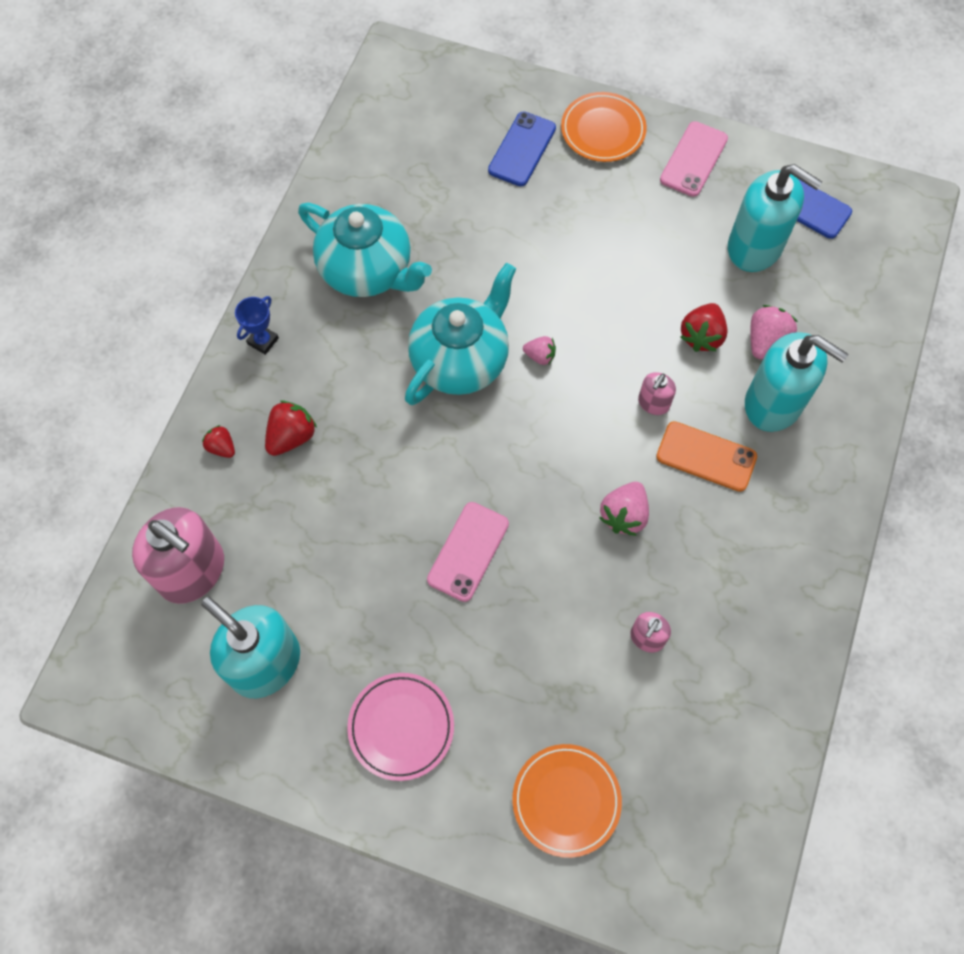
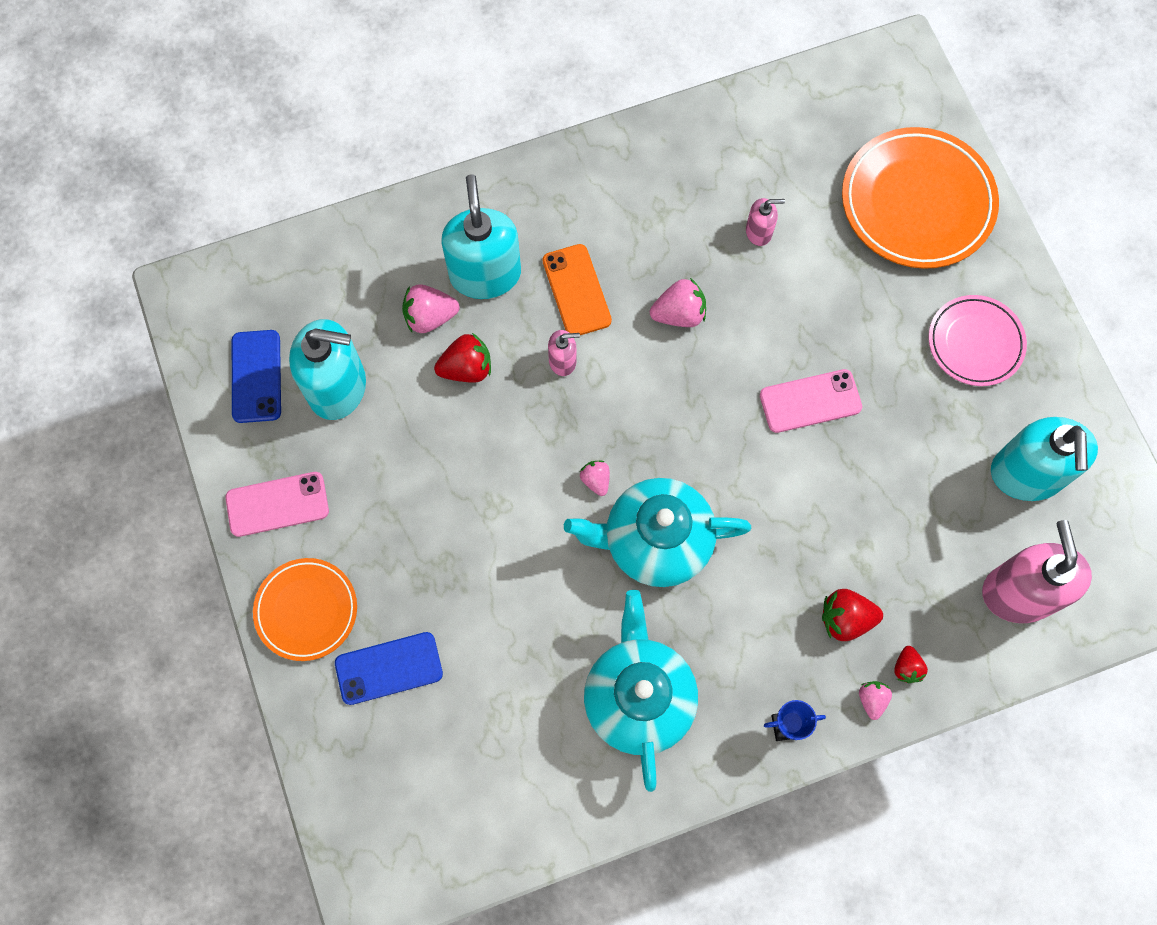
camera: 130 degrees left, 5 degrees up
orange plate [512,744,622,858] -> orange plate [842,127,999,269], size x1.65
turquoise soap dispenser [728,164,822,272] -> turquoise soap dispenser turned 105 degrees clockwise [289,319,366,420]
none -> pink strawberry [859,681,892,720]

